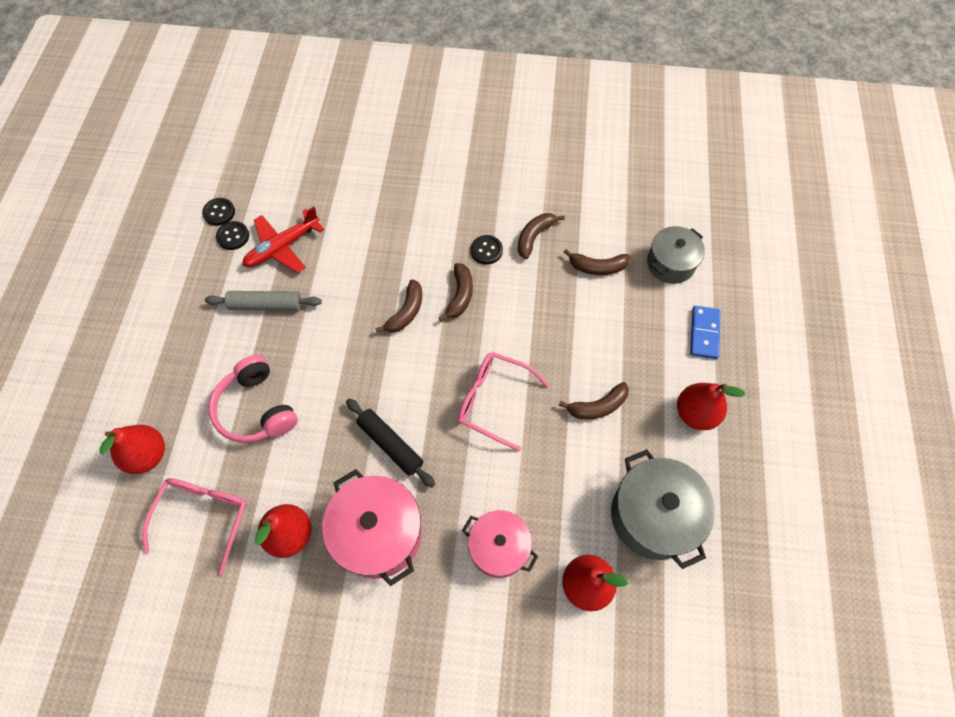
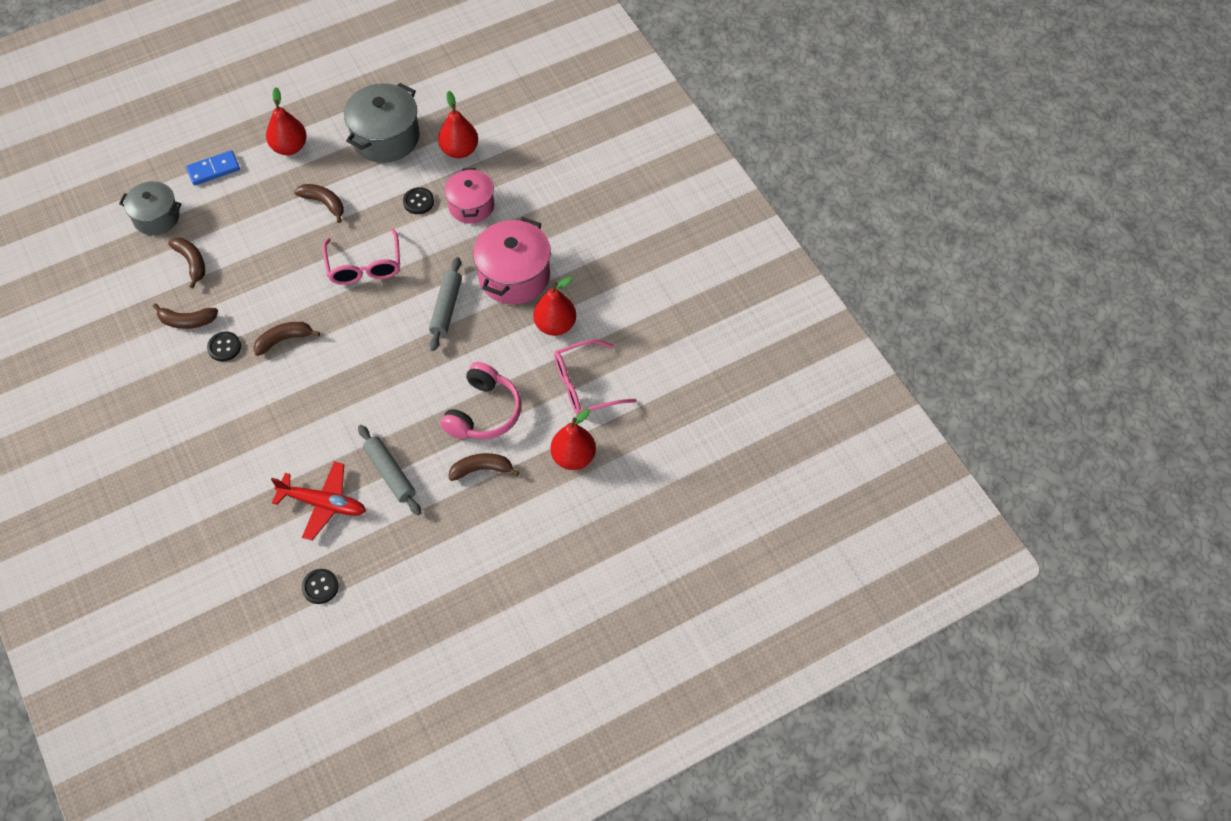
camera: 125 degrees left, 5 degrees down
black button [216,221,249,250] -> black button moved to [403,187,434,214]
black rolling pin [346,398,435,488] -> grey rolling pin [429,257,462,351]
brown banana [375,279,422,333] -> brown banana moved to [449,453,520,481]

